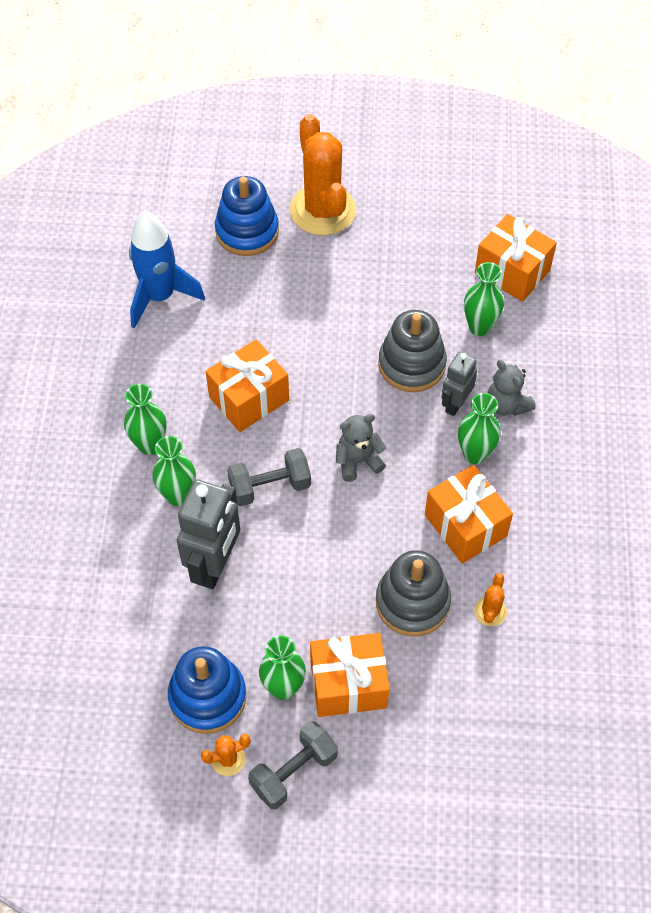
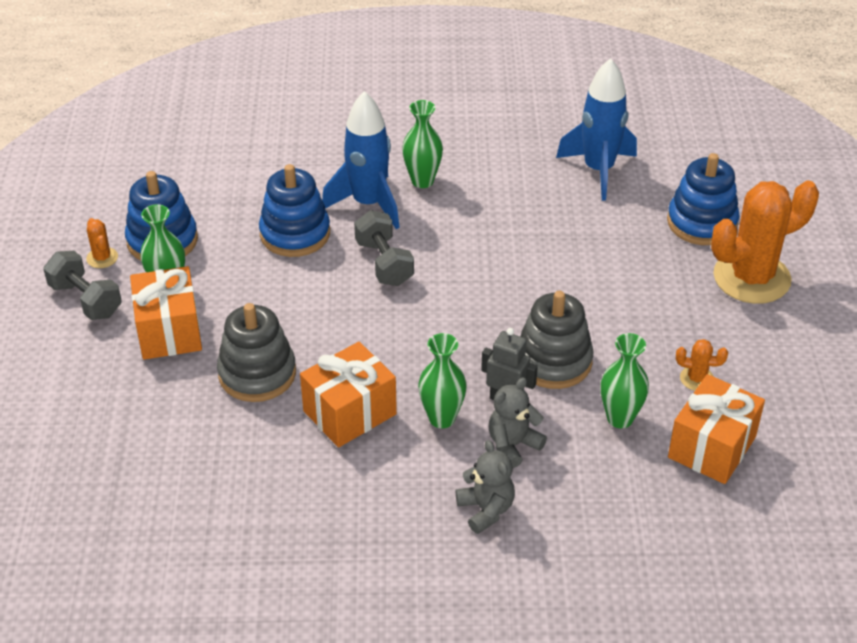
camera: 85 degrees right, 15 degrees down
green vase [152,436,196,506] -> blue rocket [322,91,400,229]
grey robot [177,479,240,589] -> blue stacking toy [259,164,330,257]
orange gift [206,339,289,432] -> none
grey teddy bear [336,414,386,482] -> grey teddy bear moved to [456,440,515,534]
orange cactus [474,573,507,626] -> orange cactus moved to [676,339,728,391]

